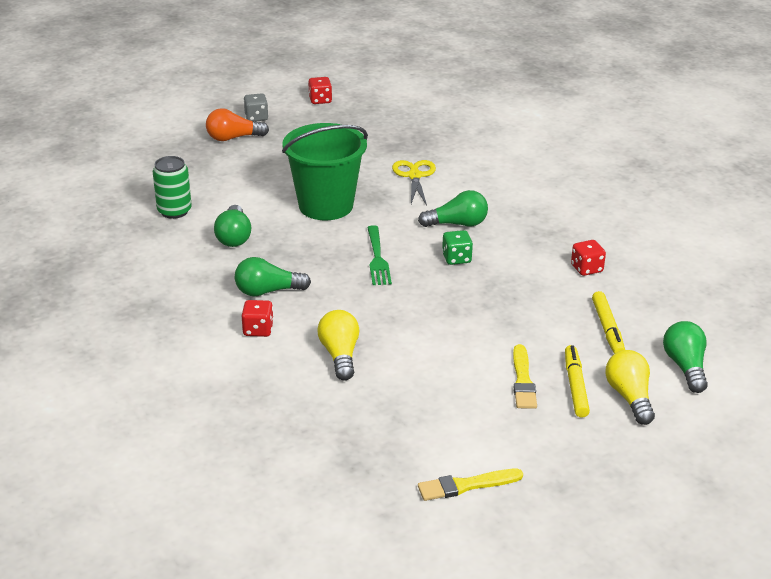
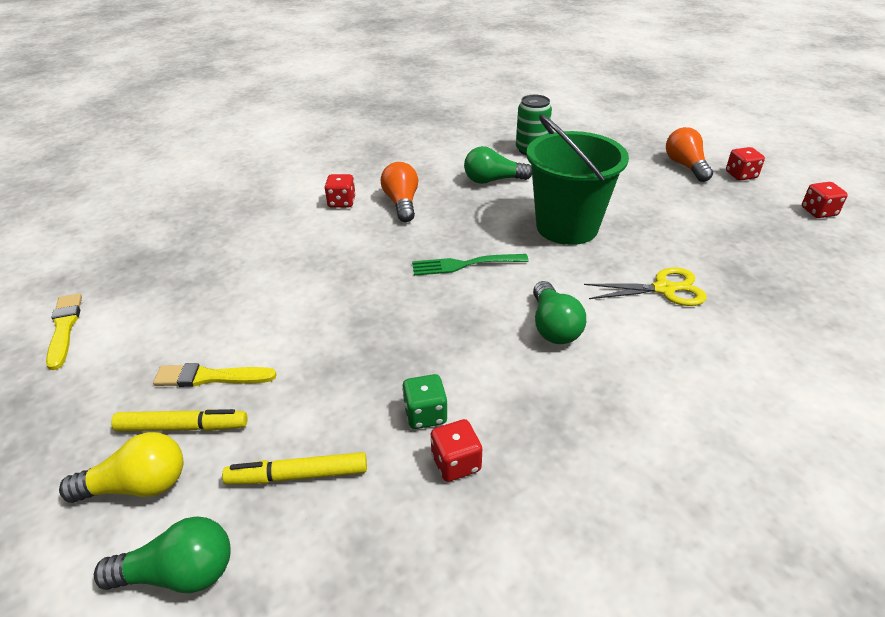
camera: 90 degrees right, 5 degrees up
green light bulb [235,257,311,297] -> orange light bulb [381,162,418,222]
grey dice [244,93,268,121] -> red dice [726,147,765,180]
yellow light bulb [317,310,360,380] -> none
green dice [442,230,473,265] -> green dice moved to [402,374,448,429]

